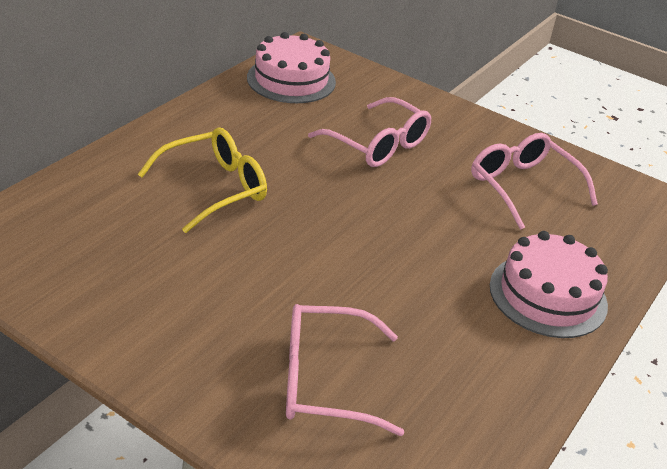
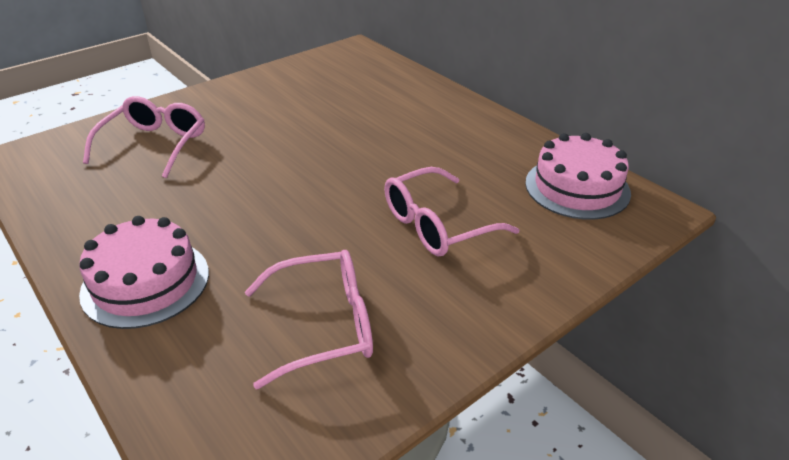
camera: 110 degrees right, 0 degrees up
yellow glasses [138,127,267,233] -> none

